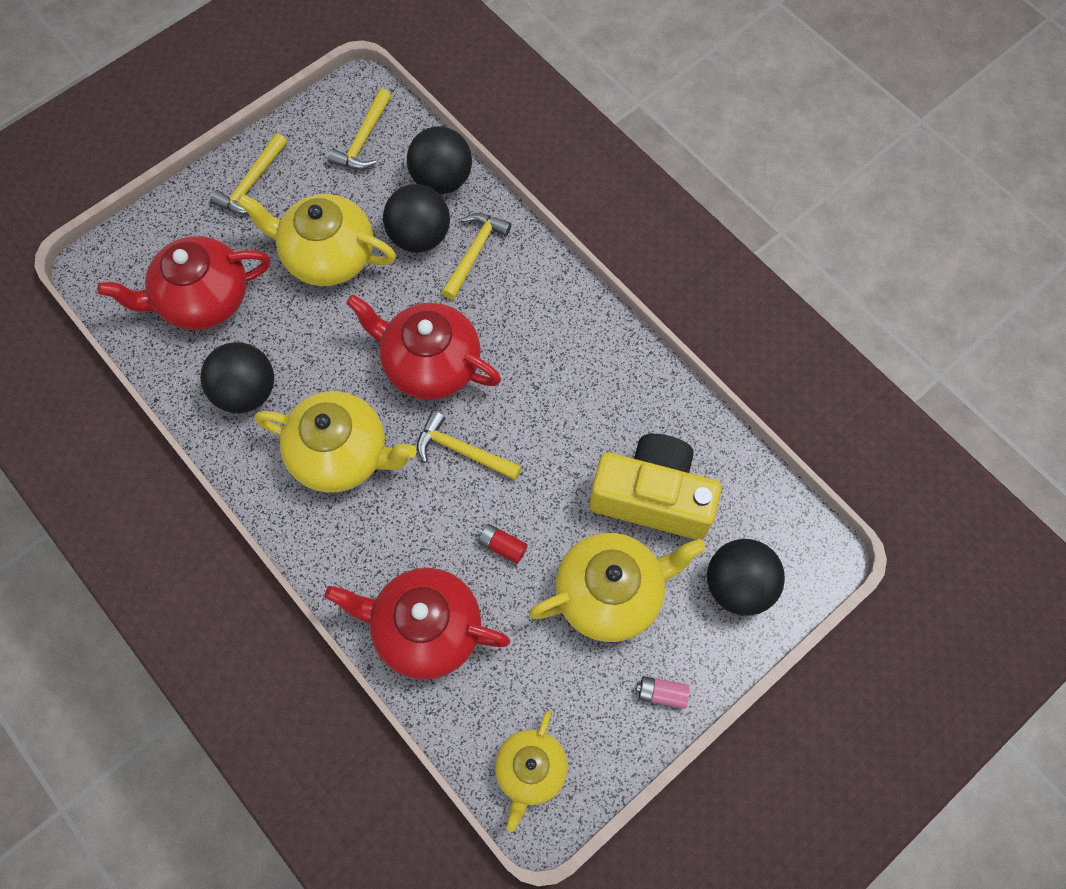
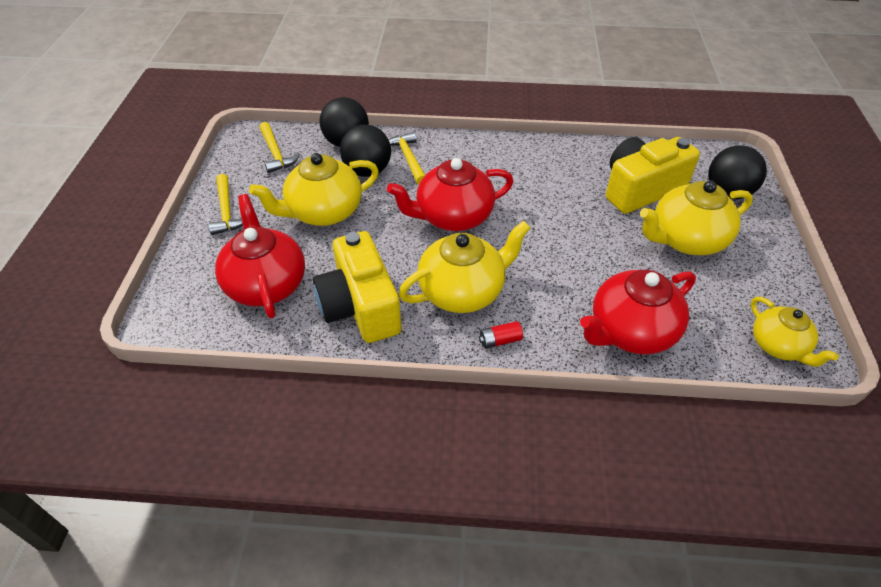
camera: 45 degrees left, 20 degrees down
red teapot [97,236,270,330] -> red teapot turned 135 degrees clockwise [215,194,305,318]
black ball [201,342,274,413] -> yellow camera [313,231,402,343]
yellow hammer [417,411,522,480] -> none
red battery [478,524,528,564] -> red battery moved to [479,321,523,349]
yellow teapot [529,533,705,642] -> yellow teapot turned 135 degrees counterclockwise [640,181,753,255]
pink battery [636,676,690,709] -> none

